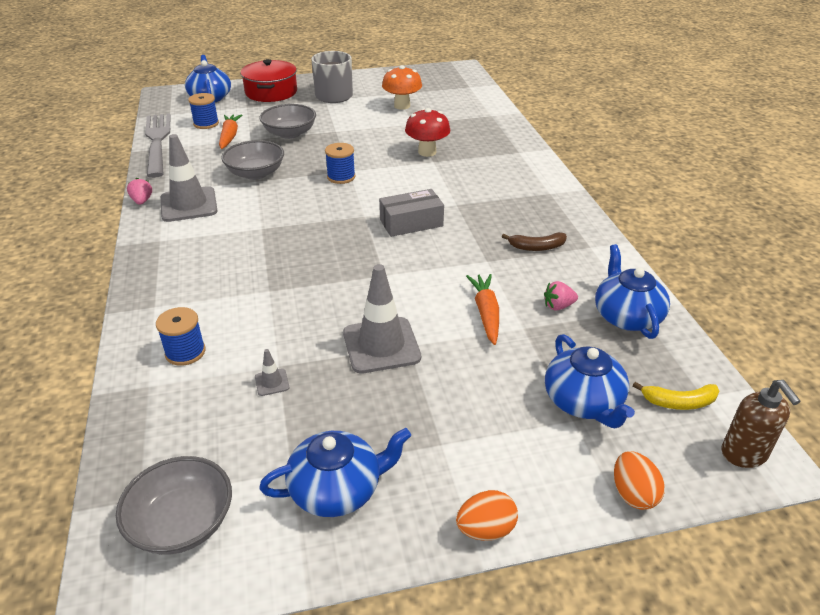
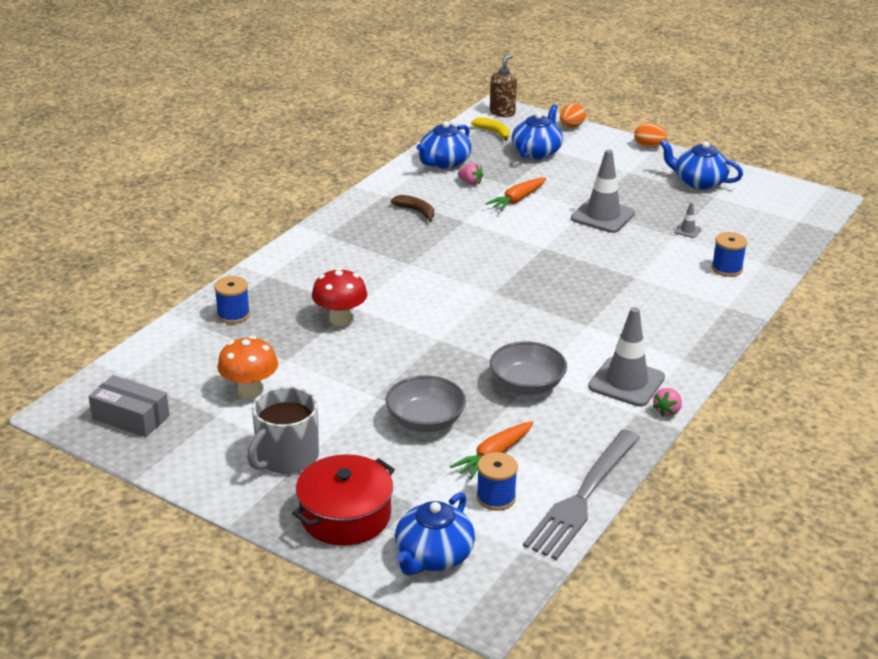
camera: 135 degrees left, 5 degrees down
grey bowl [116,456,232,555] -> none
blue spool [325,143,356,184] -> blue spool moved to [214,276,250,324]
grey box [379,189,444,237] -> grey box moved to [88,375,169,437]

